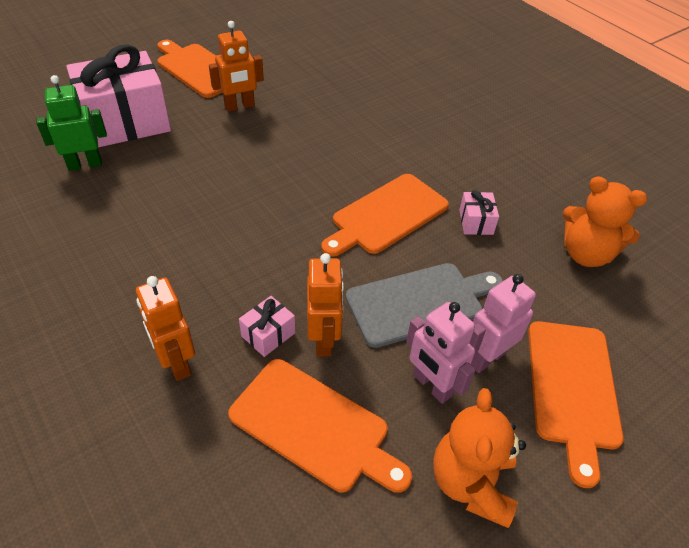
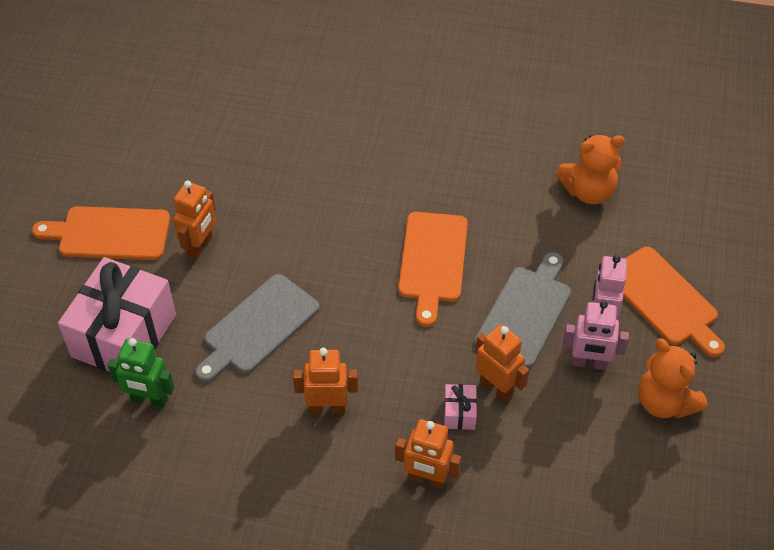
camera: 40 degrees left, 5 degrees up
green robot [36,75,107,171] -> green robot turned 105 degrees counterclockwise [108,338,174,408]
orange cutting board [228,359,412,493] -> none
pink gift [459,190,499,235] -> none
none -> grey cutting board [195,274,320,383]
none -> orange robot [293,348,358,414]

